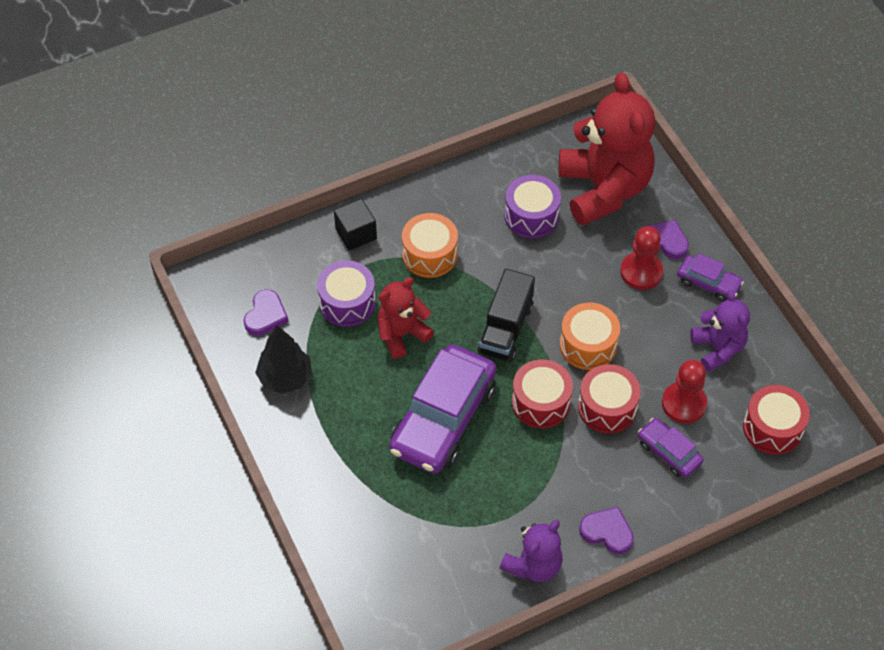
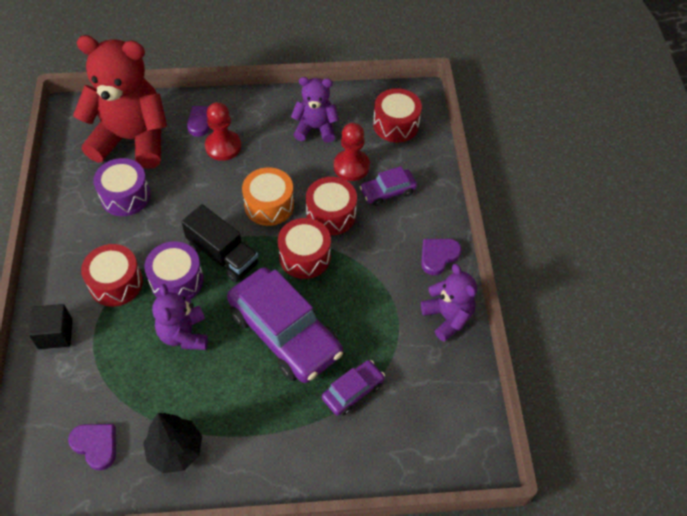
camera: 70 degrees left, 0 degrees up
purple drum [317,260,376,327] -> purple drum moved to [144,241,204,299]
red teddy bear [378,277,434,359] -> purple teddy bear [152,284,208,350]
orange drum [402,213,458,278] -> red drum [81,244,143,307]
purple car [677,253,744,302] -> purple car moved to [322,360,385,416]

